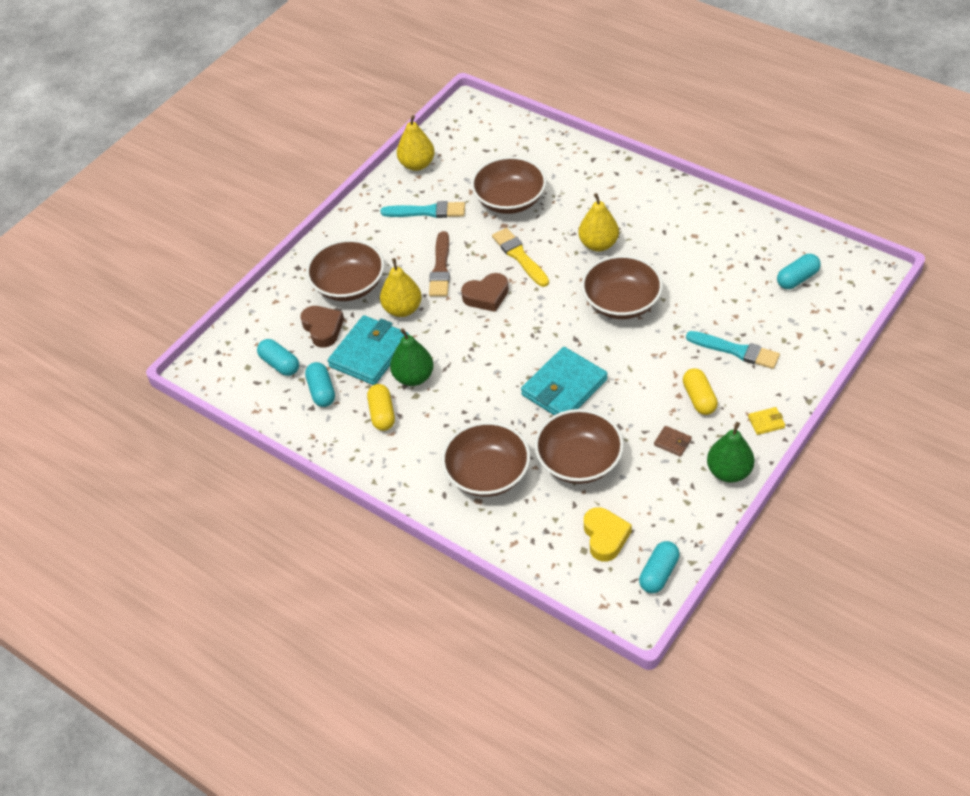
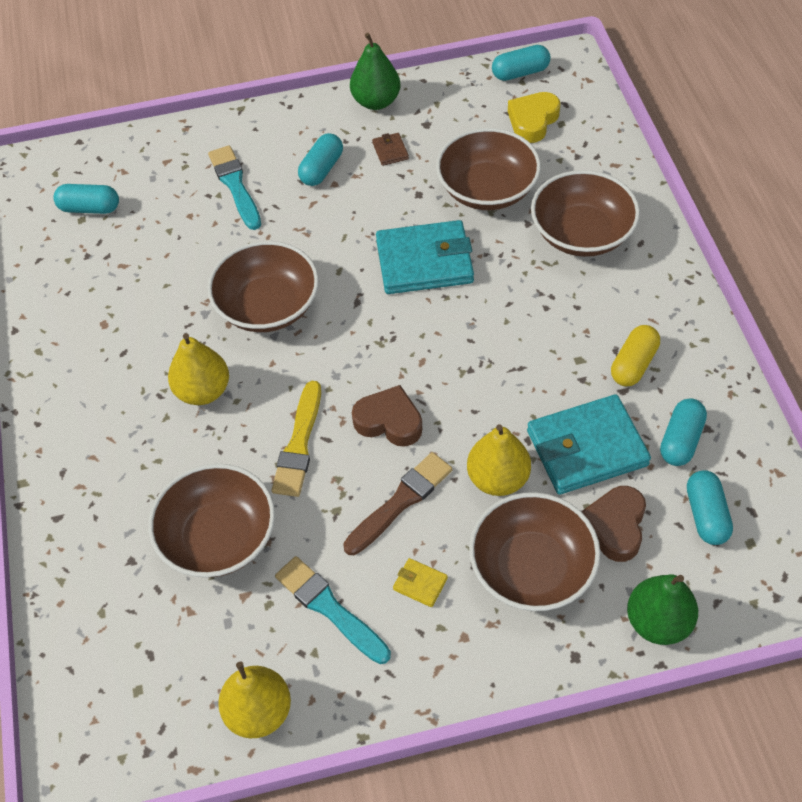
camera: 140 degrees left, 5 degrees up
green pear [390,328,434,386] -> green pear moved to [627,574,698,645]
yellow capsule [683,368,718,415] -> turquoise capsule [298,133,343,186]
yellow wallet [748,407,785,435] -> yellow wallet moved to [393,558,448,607]

